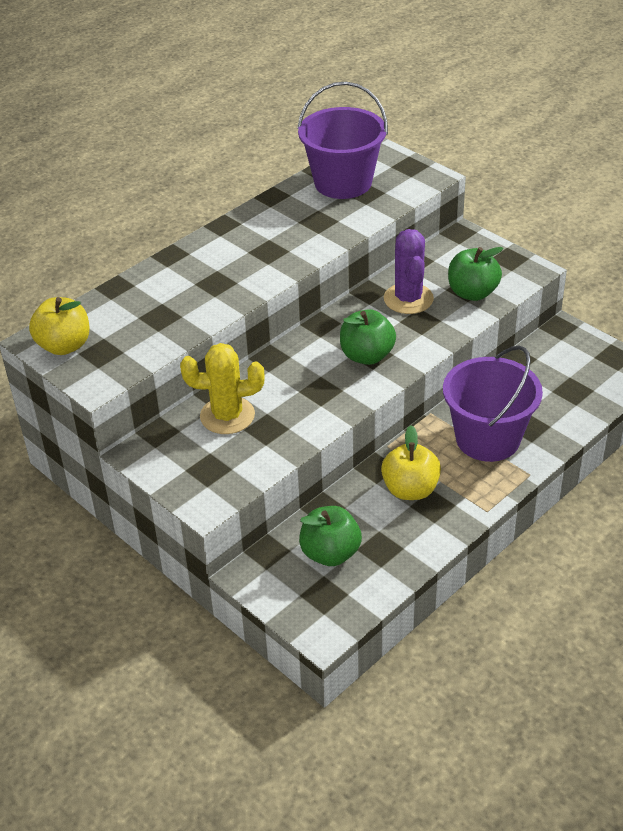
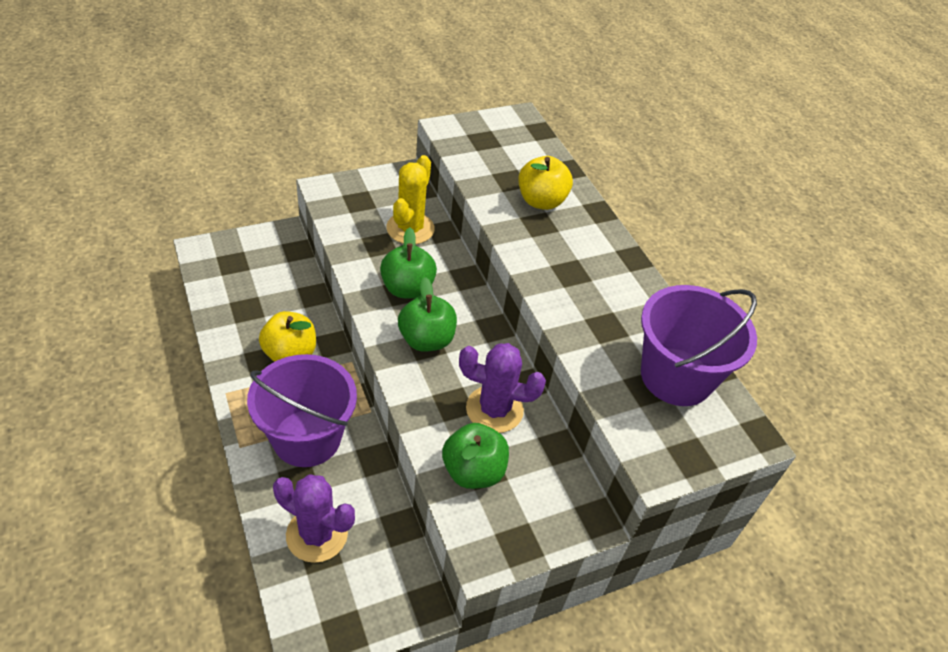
camera: 105 degrees right, 5 degrees up
yellow apple [29,297,90,355] -> yellow apple moved to [518,156,573,210]
green apple [299,506,362,566] -> green apple moved to [380,228,437,299]
none -> purple cactus [273,474,355,563]

